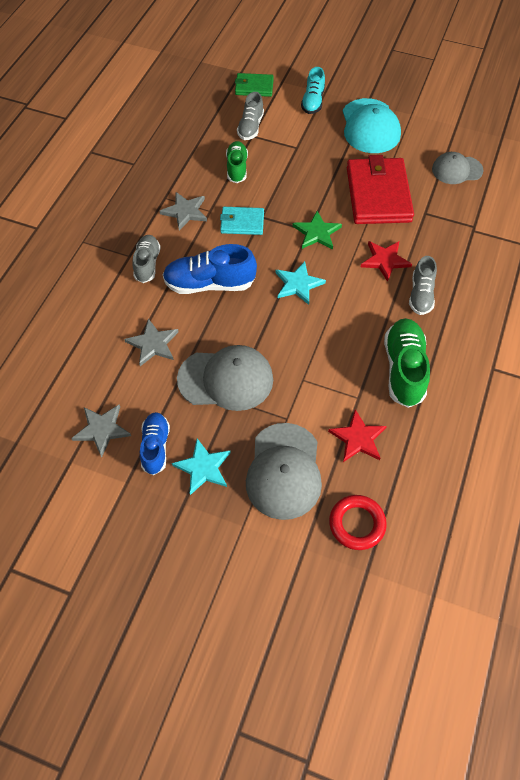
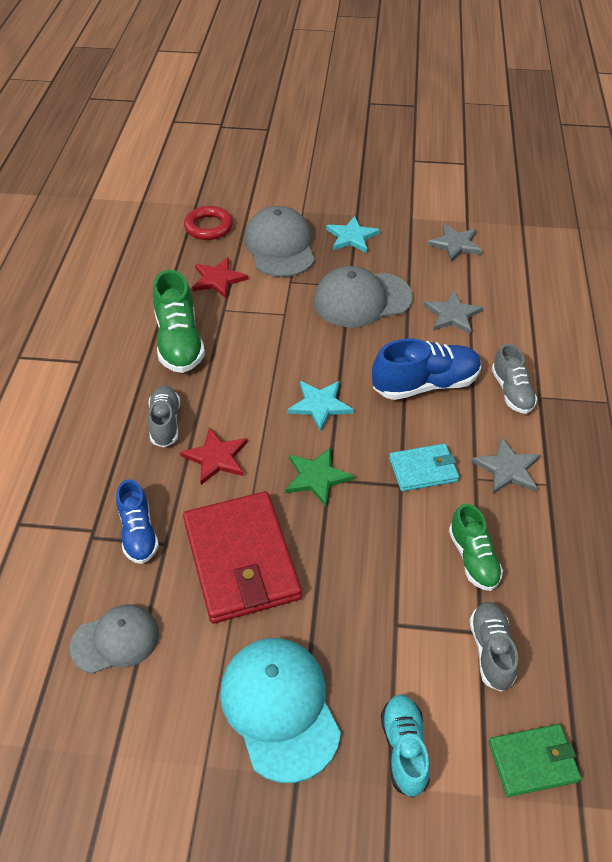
camera: 165 degrees right, 10 degrees down
blue shoe [140,412,170,475] -> blue shoe moved to [116,479,159,564]

